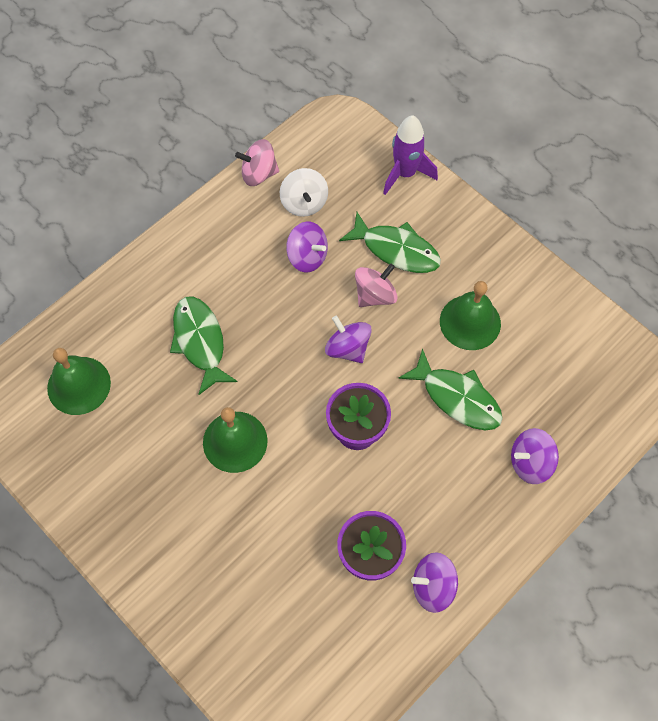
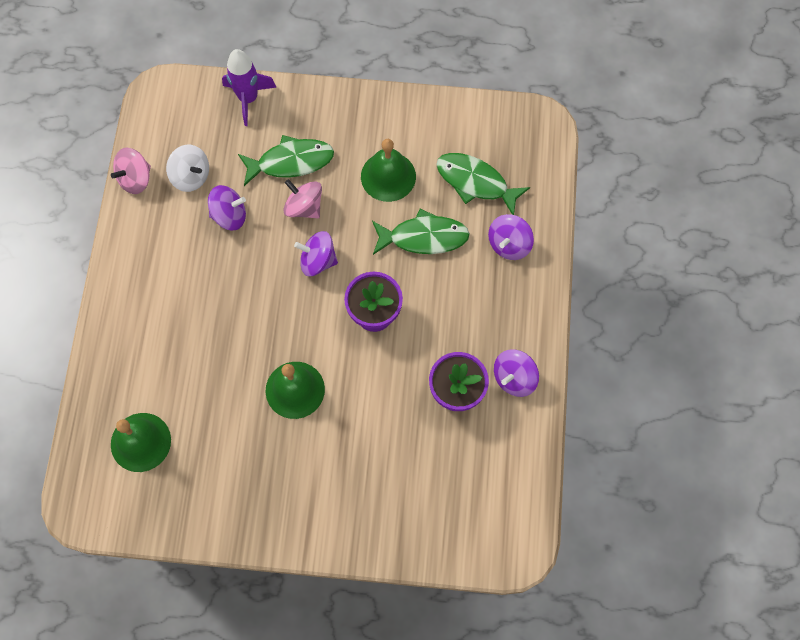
camera: 40 degrees left, 5 degrees up
green fish [170,296,238,395] -> green fish moved to [436,153,530,215]
pink spinning top [355,263,398,307] -> pink spinning top turned 60 degrees counterclockwise [284,179,322,219]

